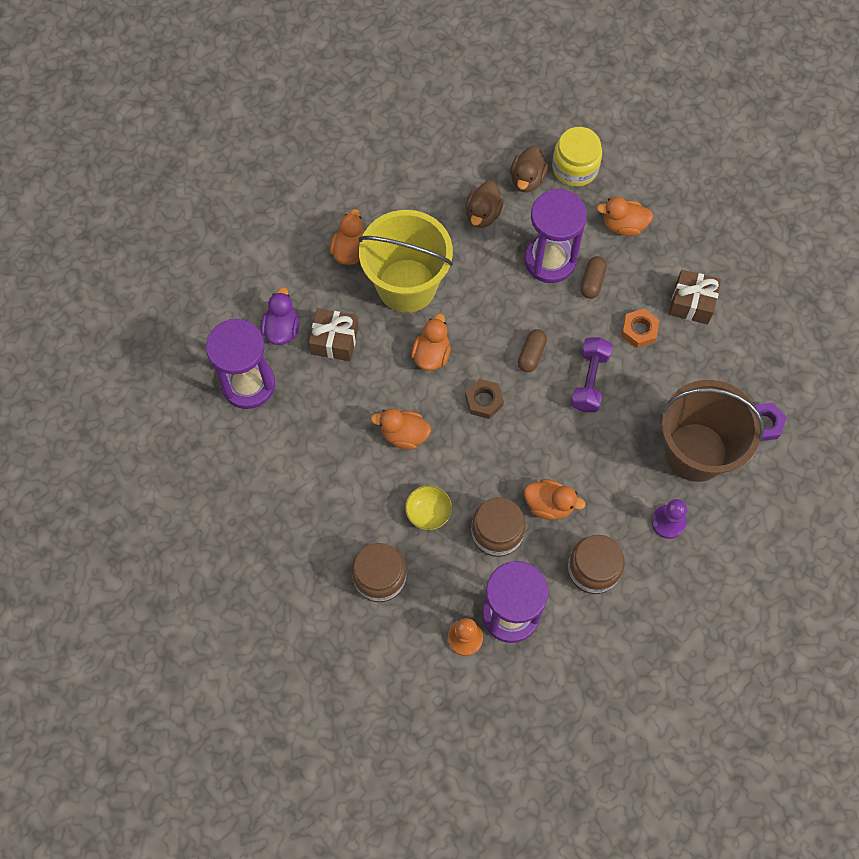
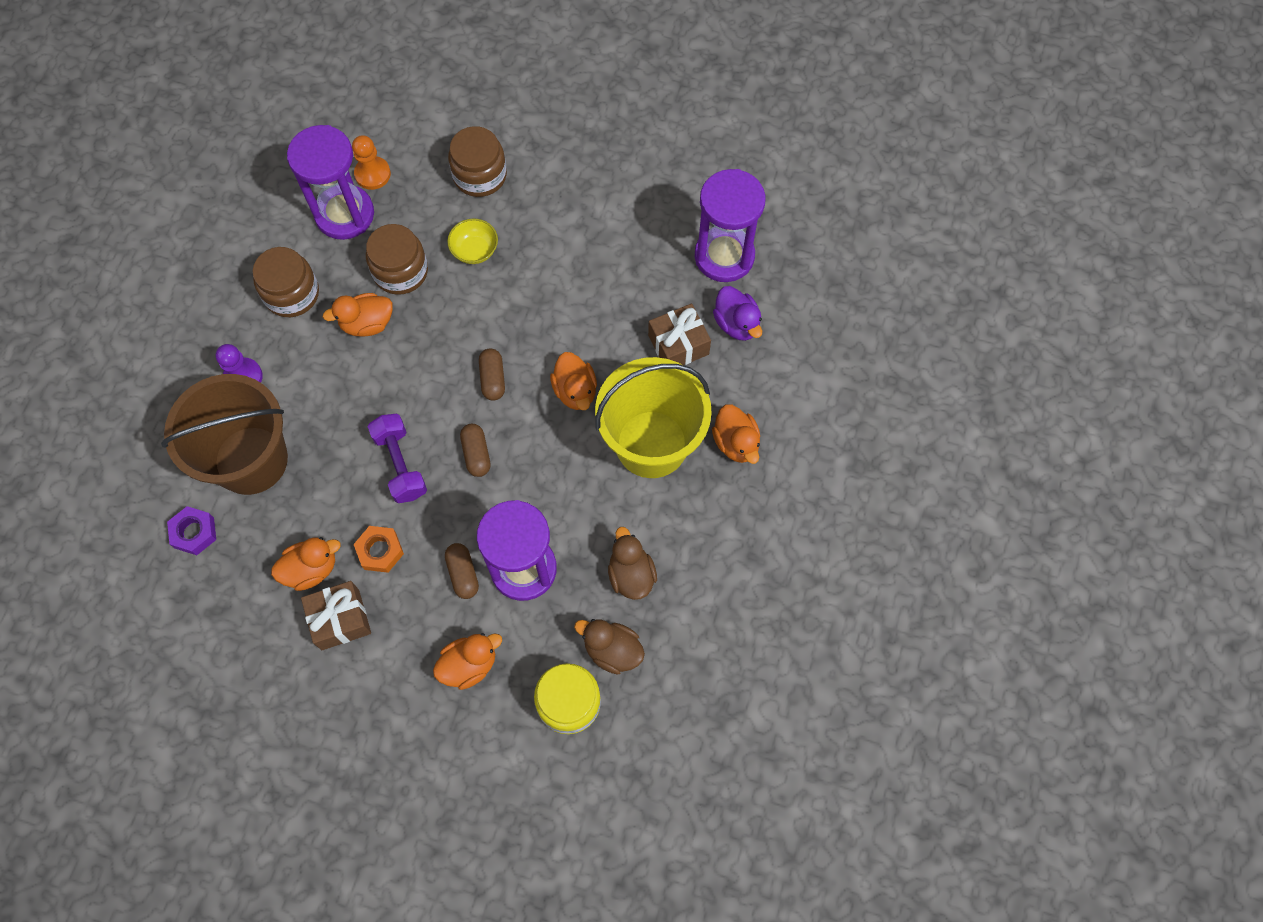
camera: 145 degrees right, 0 degrees up
orange duck [371,408,431,450] -> orange duck moved to [271,537,340,591]
brown nut [465,379,504,419] -> brown capsule [479,349,505,401]
brown duck [511,146,548,192] -> brown duck turned 45 degrees counterclockwise [574,619,645,674]

